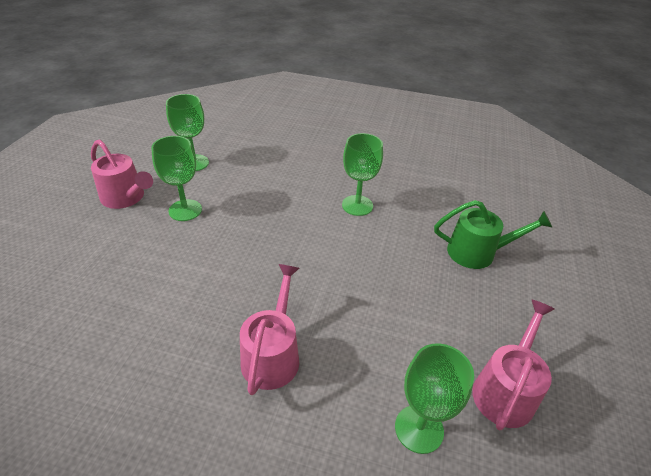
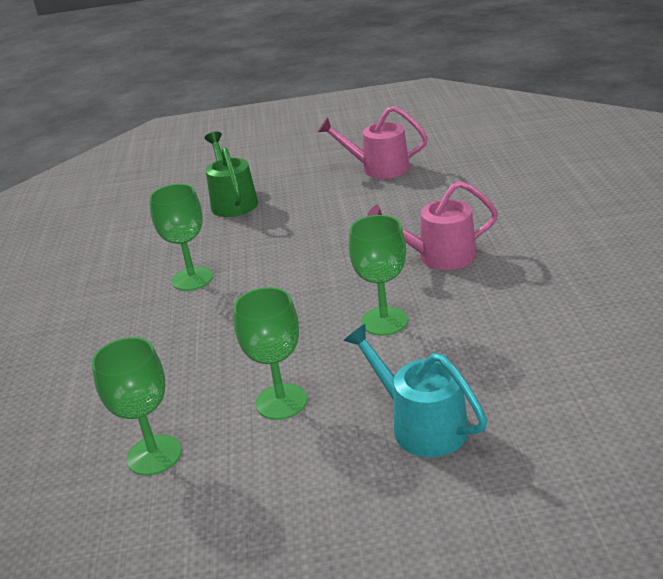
camera: 105 degrees left, 10 degrees down
pink watering can [91,139,153,209] -> none
green goblet [395,343,474,454] -> green goblet moved to [349,215,408,336]
none -> turquoise watering can [344,324,487,457]

